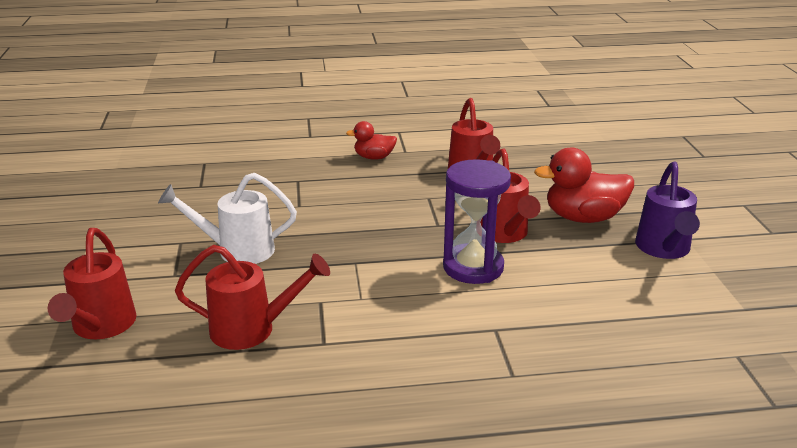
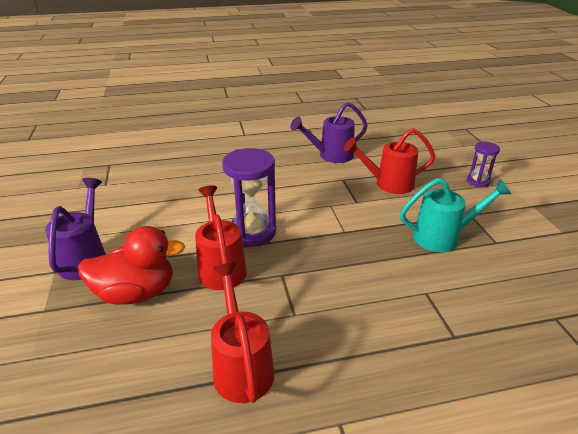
camera: 175 degrees right, 5 degrees up
red watering can [48,228,137,339] -> purple hourglass [467,142,500,187]
white watering can [158,173,297,264] -> turquoise watering can [400,178,511,252]
red duck [346,121,397,160] -> none
none -> purple watering can [290,102,368,163]

